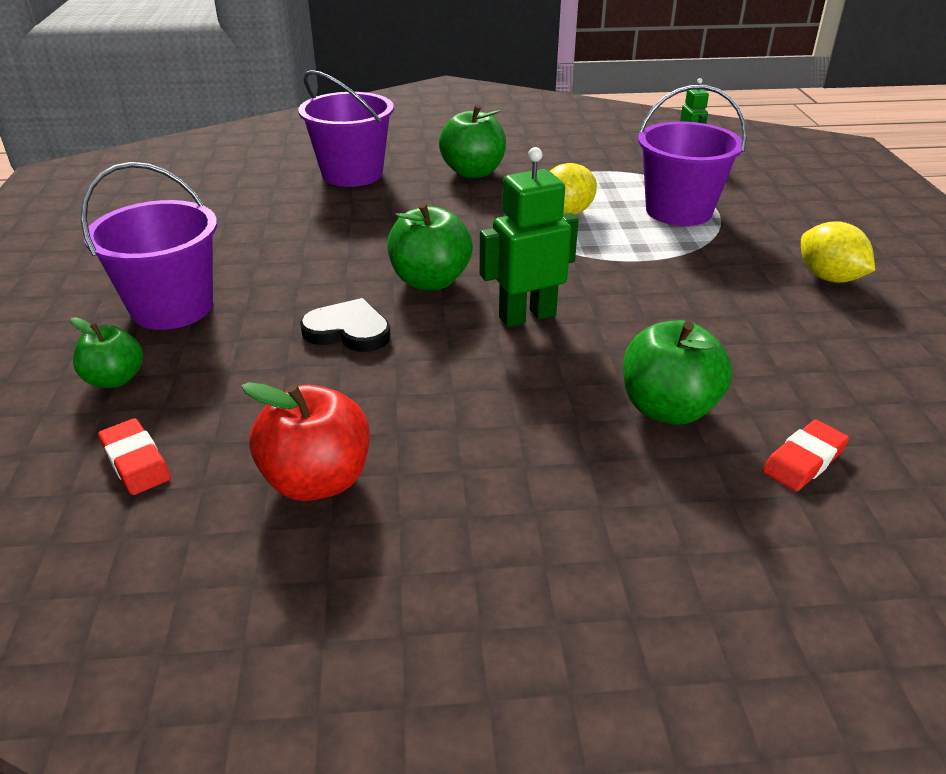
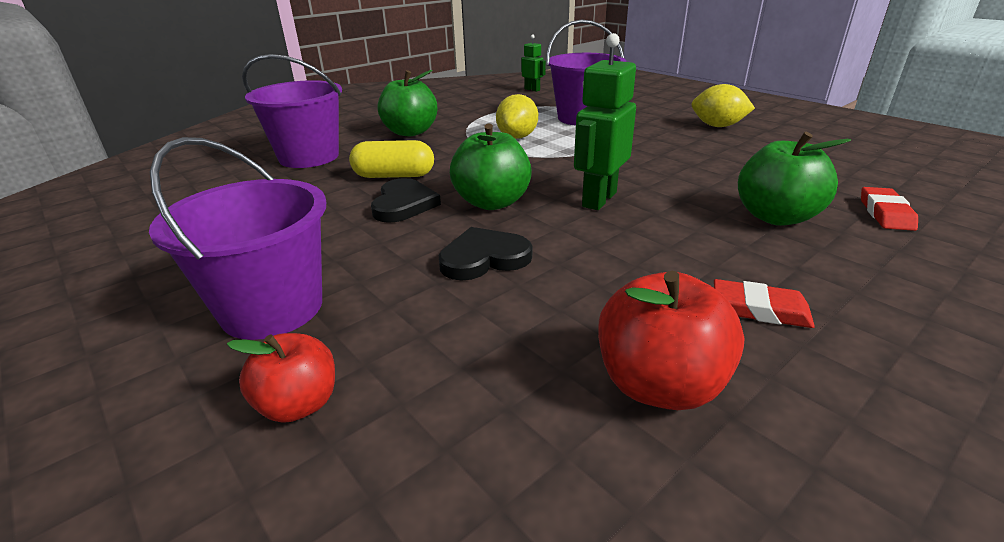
camera: 35 degrees left, 5 degrees down
green apple [71,317,143,388] -> red apple [227,333,335,423]
red eraser [98,418,171,495] -> red eraser moved to [714,279,815,328]
none -> yellow capsule [349,140,434,178]
none -> black heart [371,178,441,223]

